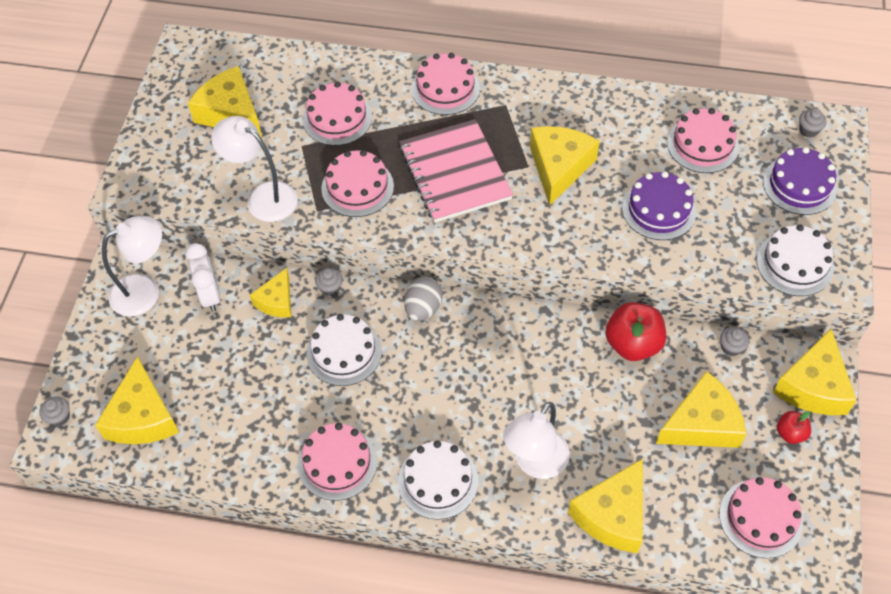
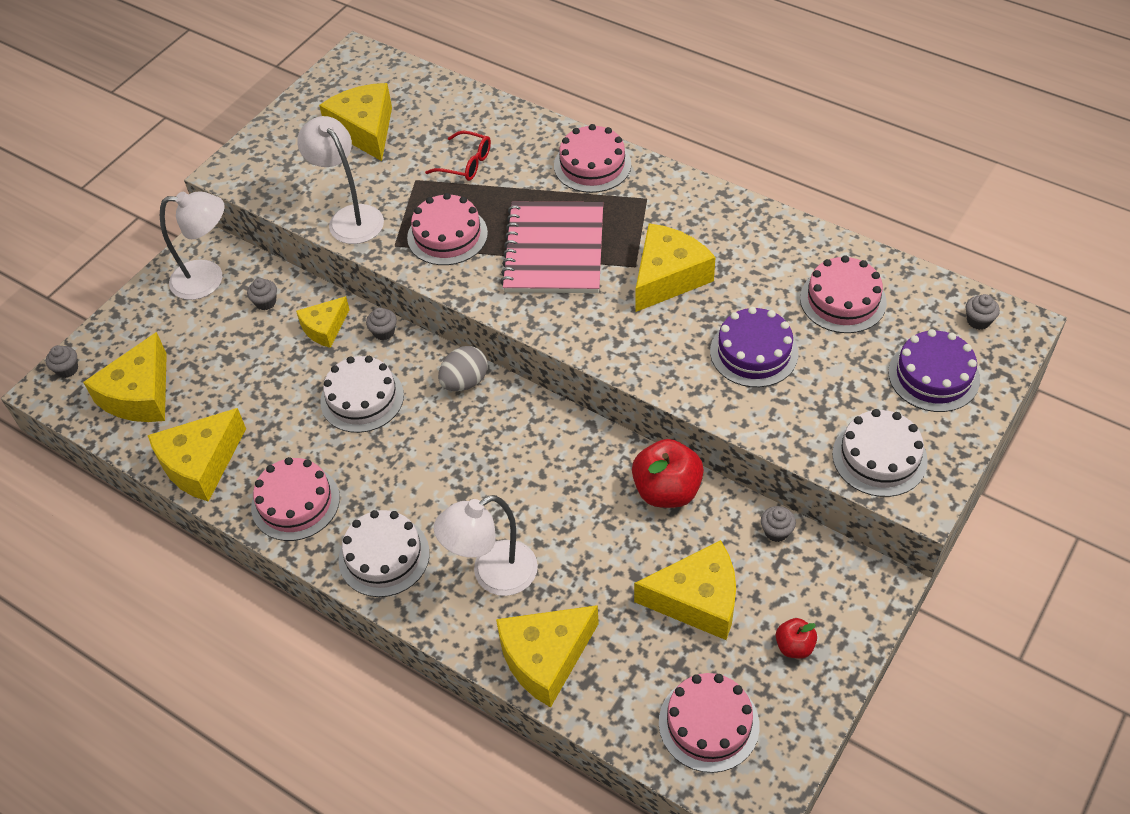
camera: 25 degrees right, 5 degrees down
white clock [185,243,221,312] -> grey cupcake [247,278,277,310]
pink cake [303,81,372,146] -> red glasses [425,131,491,181]
yellow cheese [773,329,857,415] -> yellow cheese moved to [148,408,246,502]

